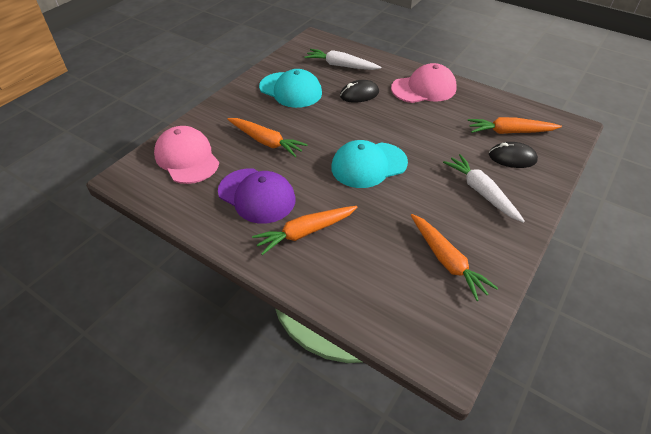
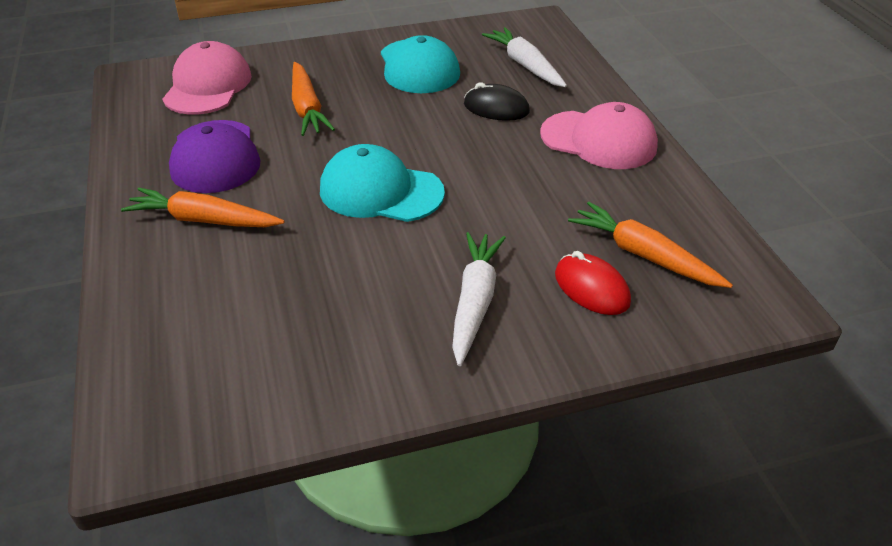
camera: 40 degrees right, 5 degrees down
orange carrot [411,214,498,301] -> none
black mouse [489,142,538,168] -> red mouse [555,251,631,315]

